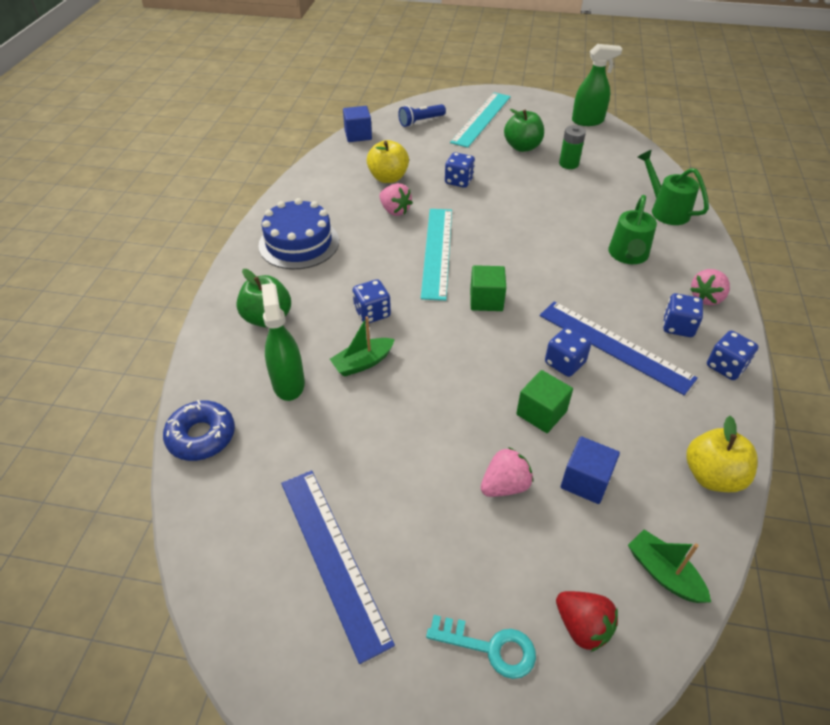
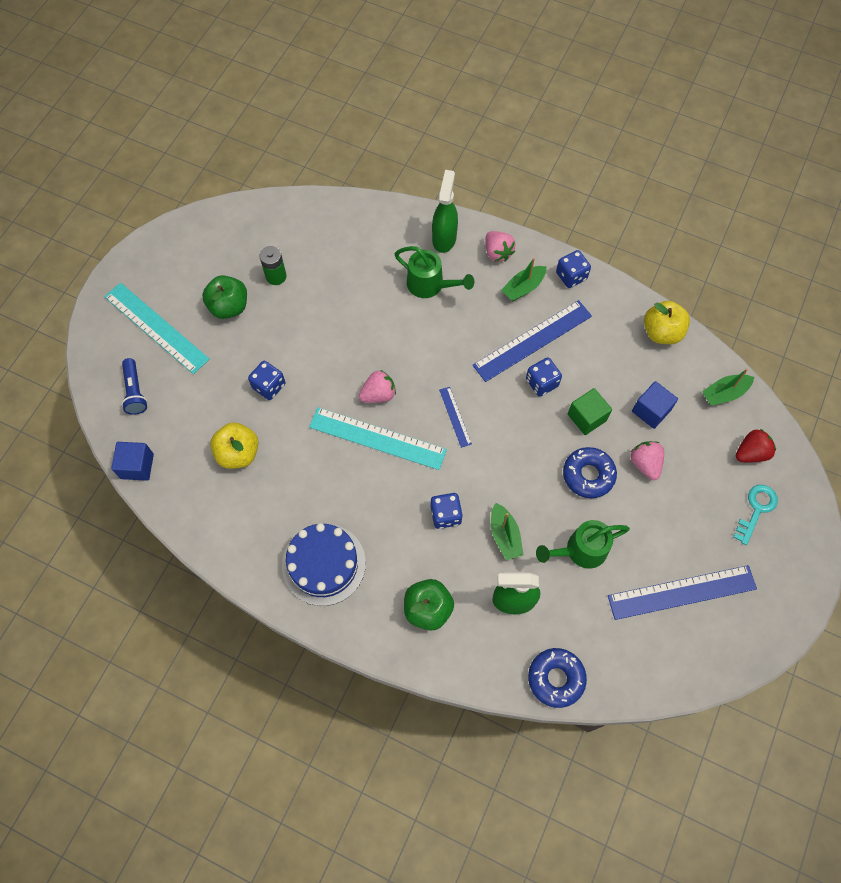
camera: 75 degrees left, 20 degrees up
pink strawberry [379,183,413,216] -> pink strawberry moved to [359,370,396,403]
green cube [470,265,506,311] -> blue ruler [439,387,472,448]
green spray bottle [572,44,622,126] -> green spray bottle moved to [432,170,458,253]
green watering can [637,150,709,225] -> green watering can moved to [536,520,630,568]
blue dice [663,293,703,337] -> green boat [501,258,546,301]
none -> blue donut [563,447,617,498]

